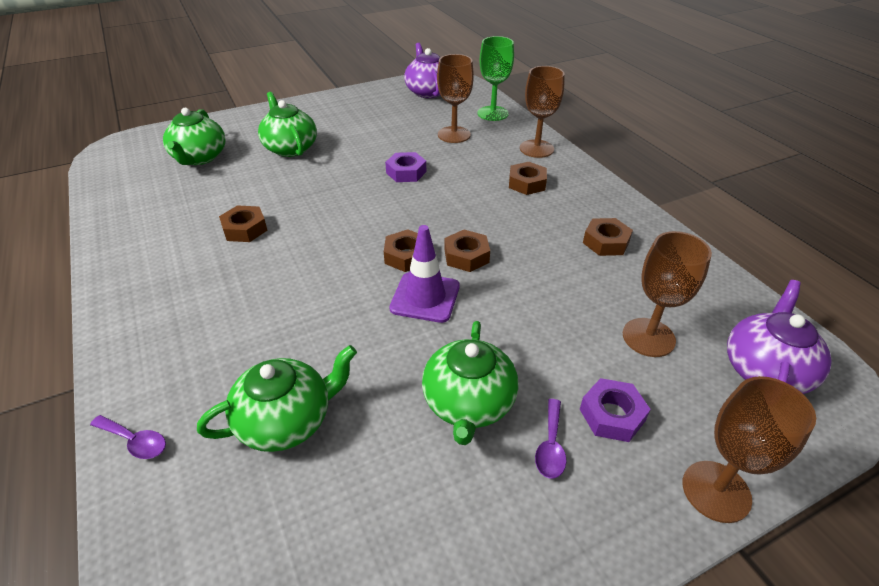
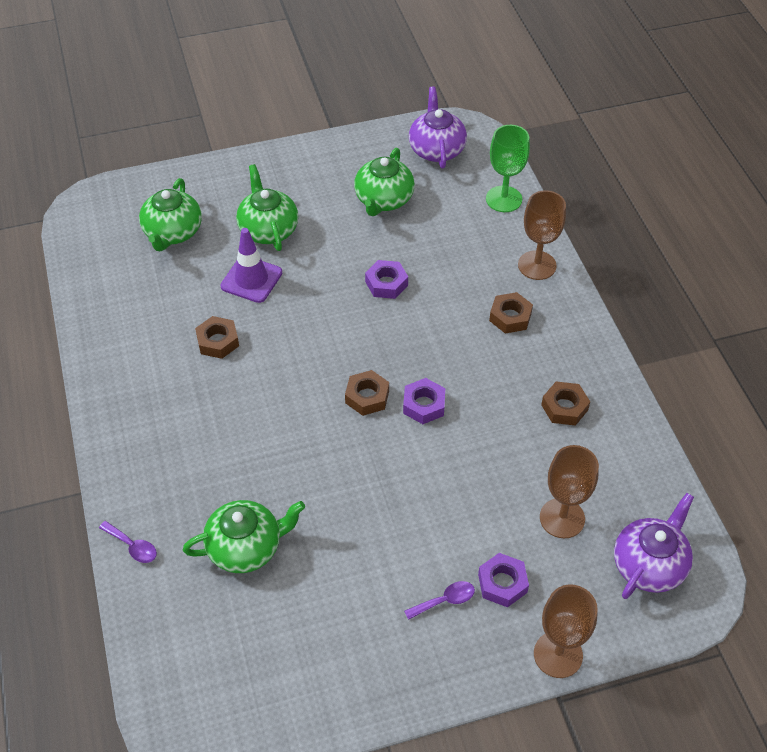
camera: 10 degrees right, 10 degrees up
purple traffic cone [389,225,460,323] -> purple traffic cone moved to [221,228,282,303]
green teapot [422,321,519,445] -> green teapot moved to [354,148,415,216]
brown goblet [437,54,474,143] -> none
brown nut [445,230,490,272] -> purple nut [403,378,445,424]
purple spoon [535,399,566,478] -> purple spoon turned 135 degrees counterclockwise [404,581,475,620]

